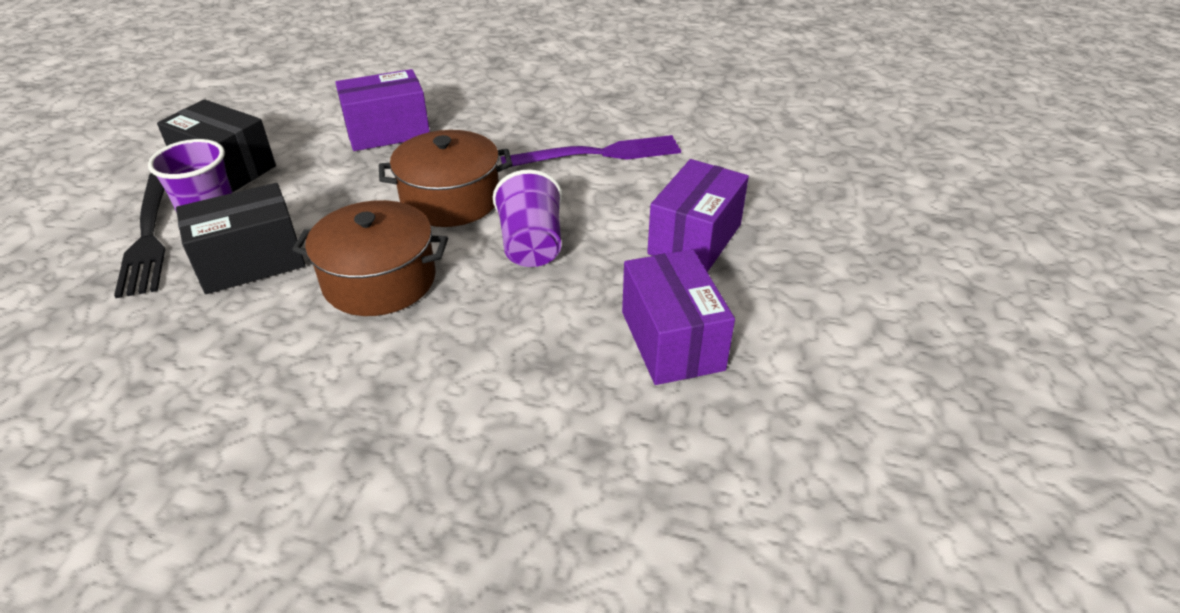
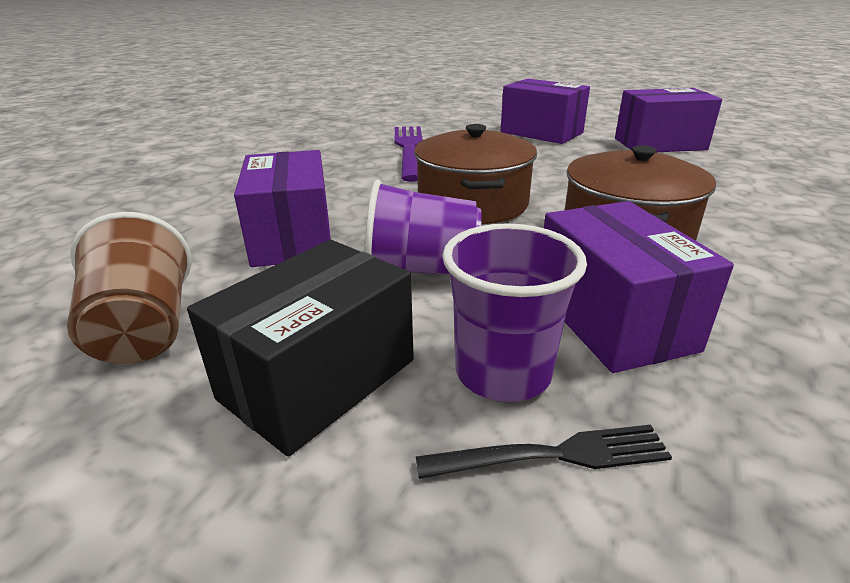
camera: 80 degrees left, 10 degrees down
black fork [114,173,165,298] -> black fork [416,425,672,479], size x0.57
black box [176,183,305,294] -> purple box [544,201,734,373]
purple cup [493,169,562,267] -> purple cup moved to [364,180,482,275]
none -> brown cup [67,212,191,364]

